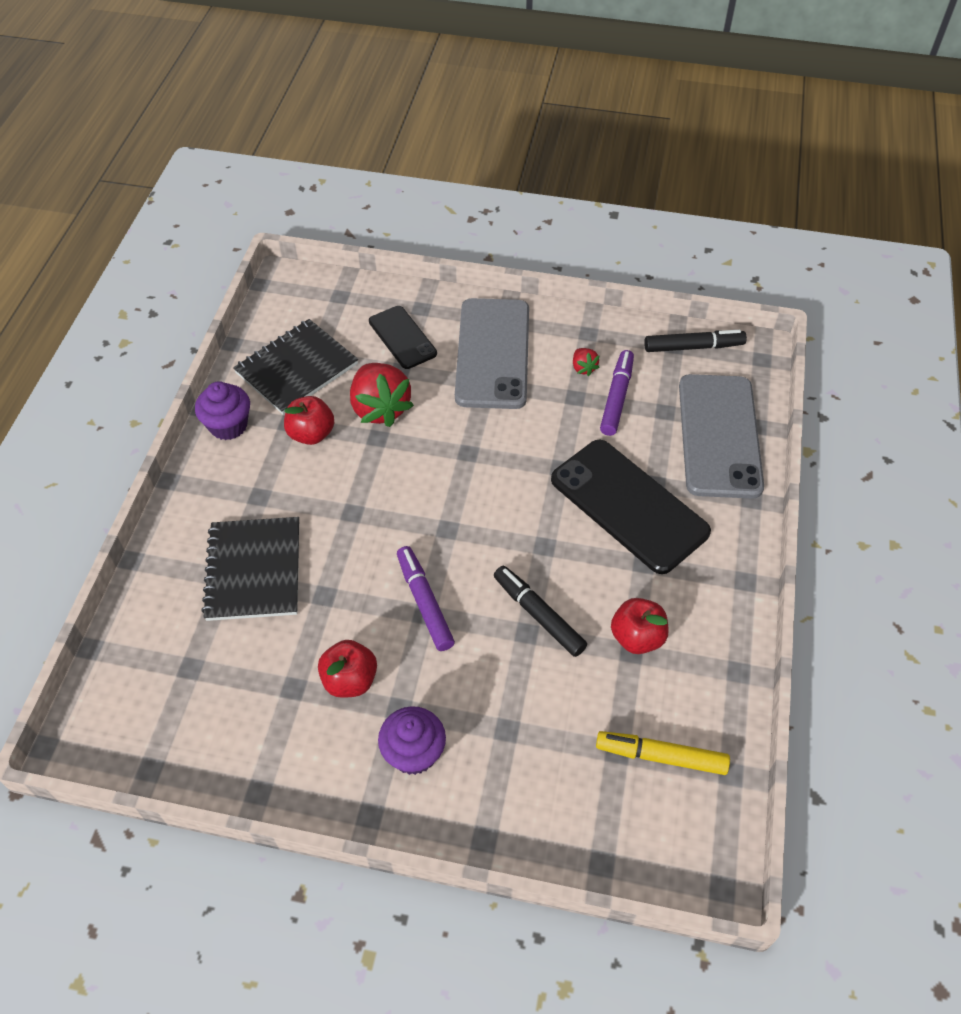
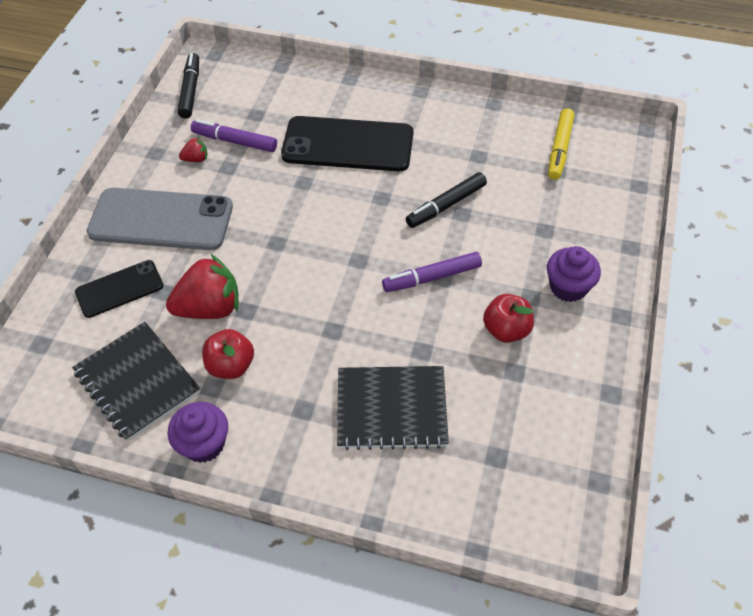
camera: 85 degrees left, 0 degrees up
black phone [551,440,711,574] -> black phone turned 45 degrees clockwise [281,116,413,171]
red apple [611,598,669,654] -> none
grey phone [679,374,764,498] -> none

